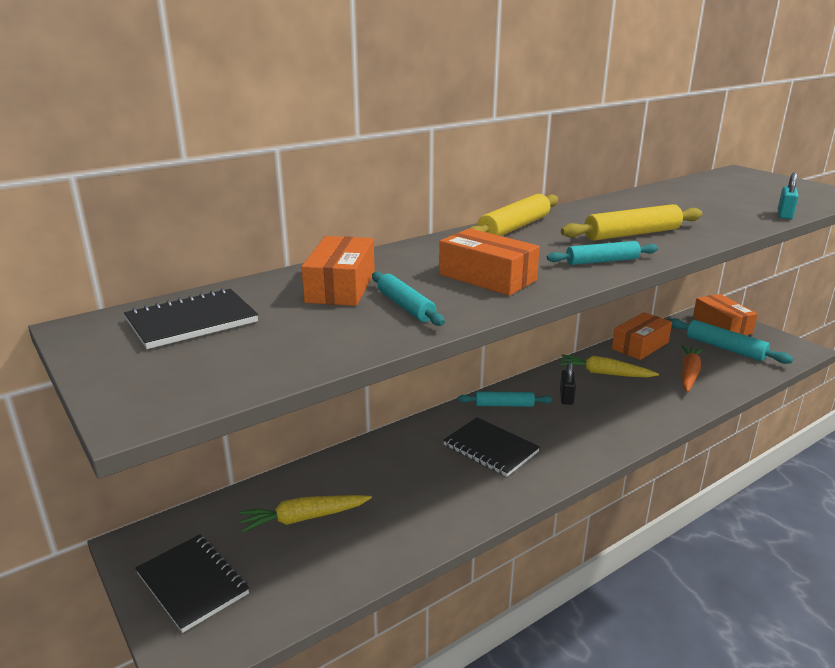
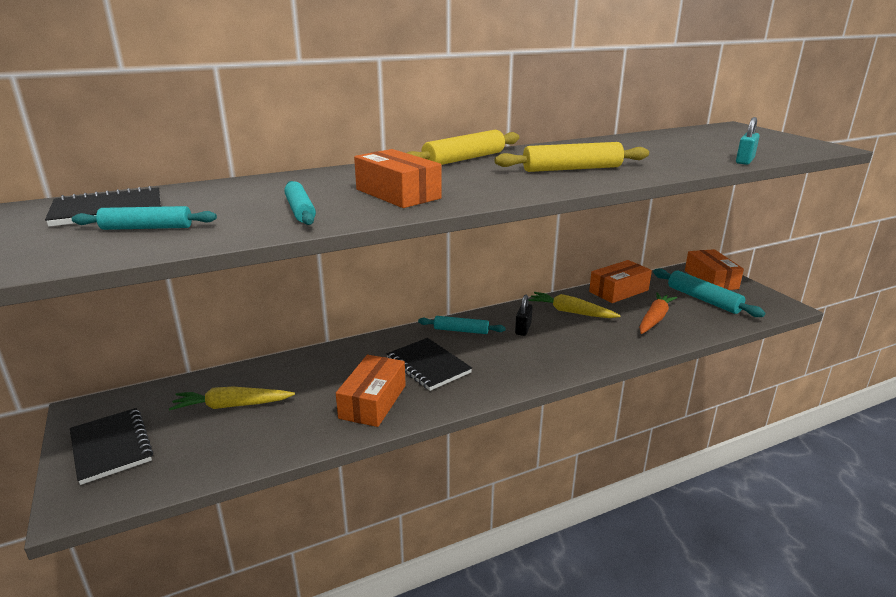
camera: 10 degrees right, 0 degrees up
orange box [301,236,375,306] -> orange box moved to [336,355,406,427]
turquoise rolling pin [547,241,658,265] -> turquoise rolling pin moved to [72,206,217,230]

